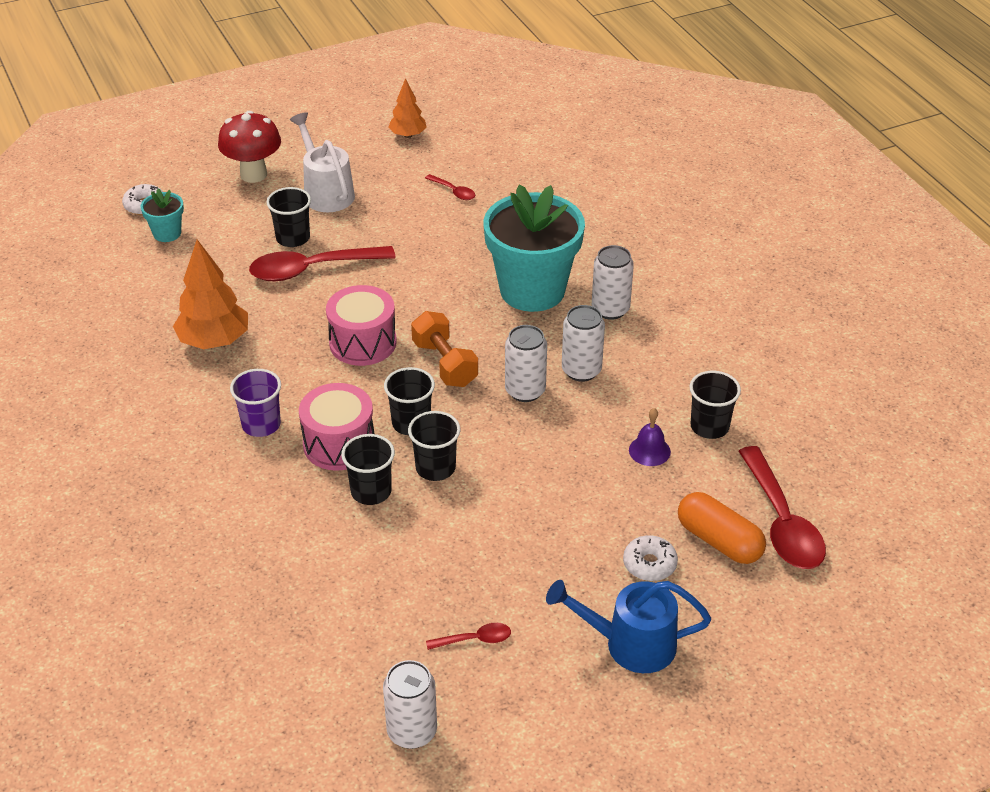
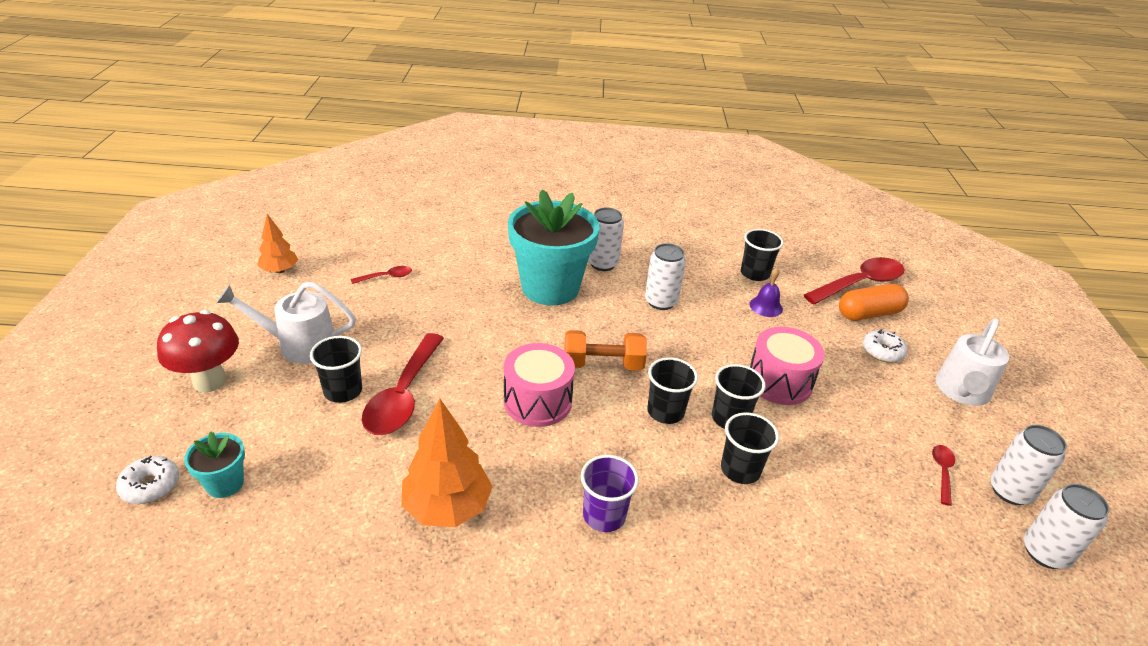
camera: 65 degrees left, 5 degrees down
pink drum [299,383,374,471] -> pink drum moved to [750,327,825,405]
white can [505,325,547,402] -> white can moved to [990,425,1067,505]
blue watering can [546,580,711,673] -> white watering can [935,318,1009,406]
red spoon [738,446,826,569] -> red spoon turned 45 degrees counterclockwise [804,257,905,304]

